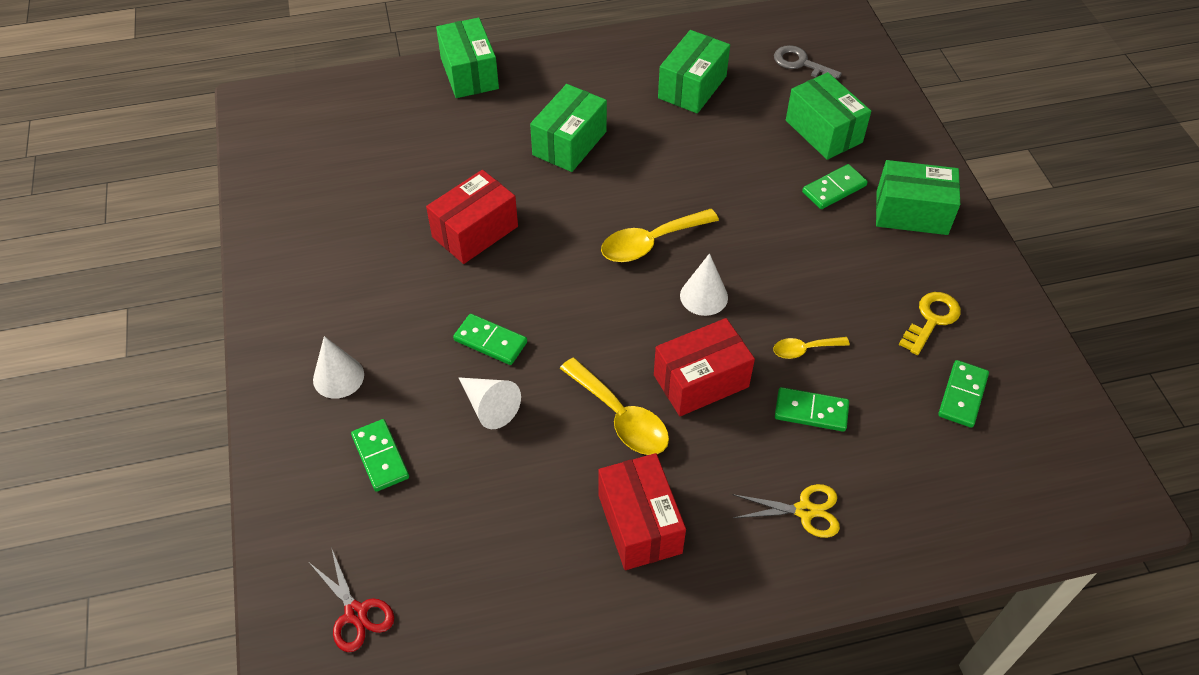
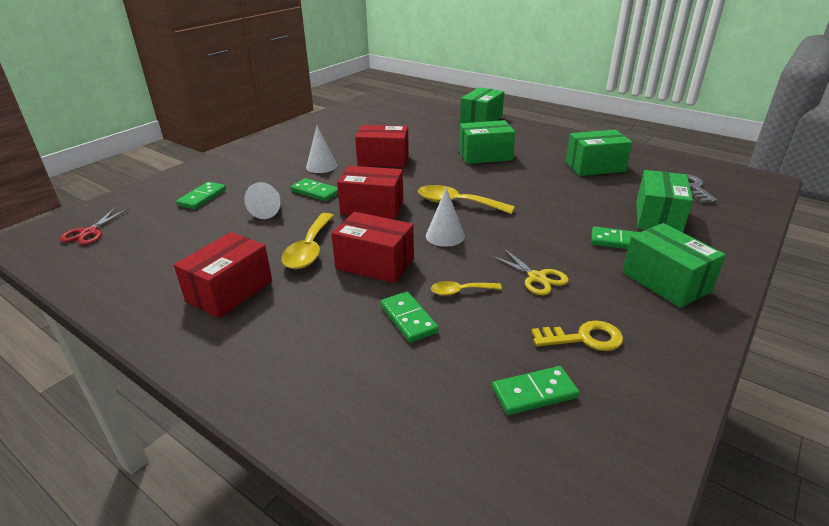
camera: 50 degrees right, 20 degrees down
white cone [313,336,364,399] -> white cone moved to [306,126,337,173]
green domino [453,314,527,365] -> green domino turned 45 degrees counterclockwise [291,178,338,201]
yellow scissors [733,484,840,538] -> yellow scissors moved to [490,248,569,295]
yellow spoon [773,337,850,359] -> yellow spoon turned 45 degrees counterclockwise [431,281,502,296]
none -> red box [337,166,403,219]

